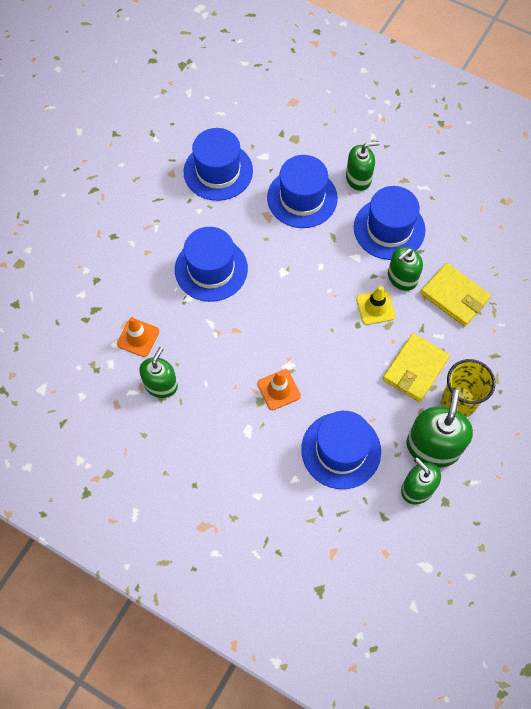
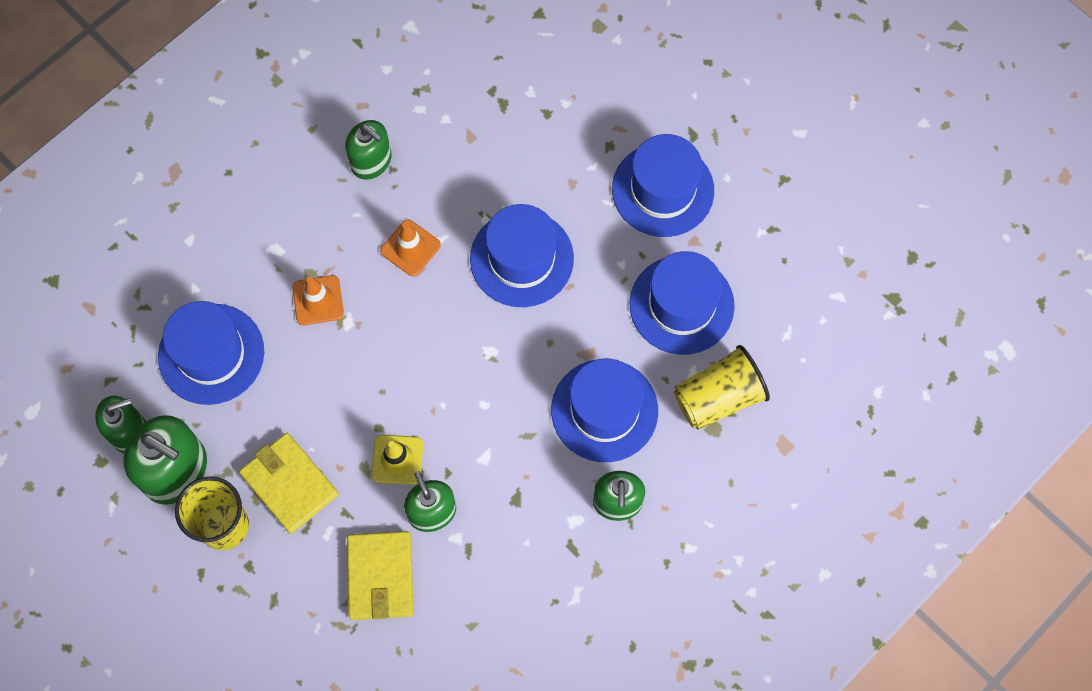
camera: 105 degrees right, 5 degrees up
orange traffic cone [117,317,159,357] -> orange traffic cone moved to [380,219,441,276]
blue hat [354,186,426,260] -> blue hat moved to [612,134,714,237]
yellow wallet [421,263,491,327] -> yellow wallet turned 60 degrees counterclockwise [347,531,414,620]
none -> yellow cup [674,345,770,430]

